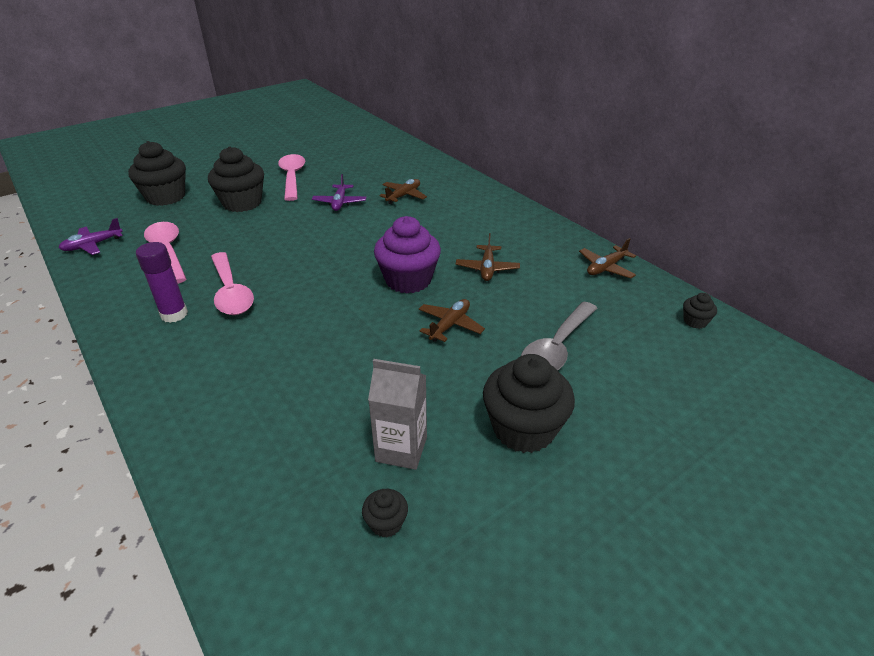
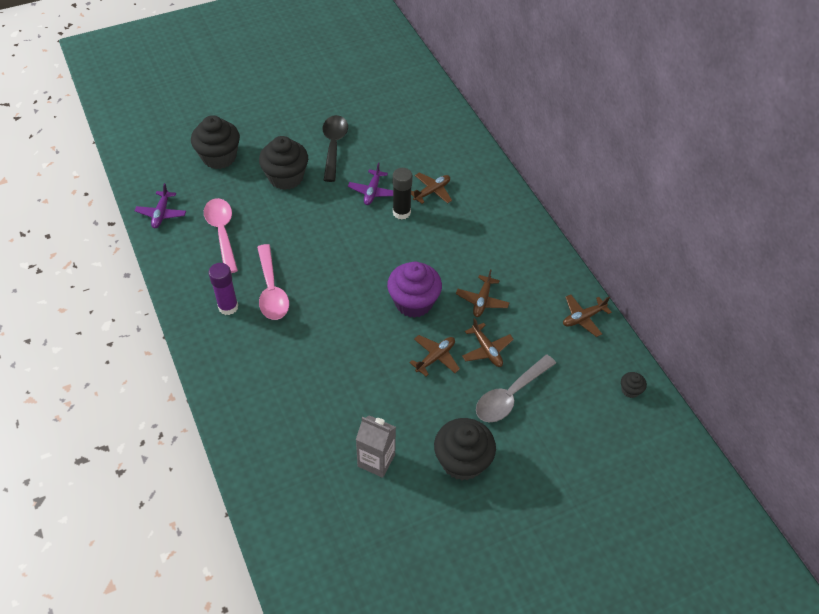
camera: 10 degrees right, 15 degrees up
purple plane [59,218,123,255] -> purple plane turned 60 degrees counterclockwise [135,183,186,228]
pink spoon [278,154,305,201] -> black spoon [323,115,348,182]
black cupcake [362,489,408,537] -> none
none -> black glue stick [393,168,413,219]
none -> brown plane [462,318,514,367]

